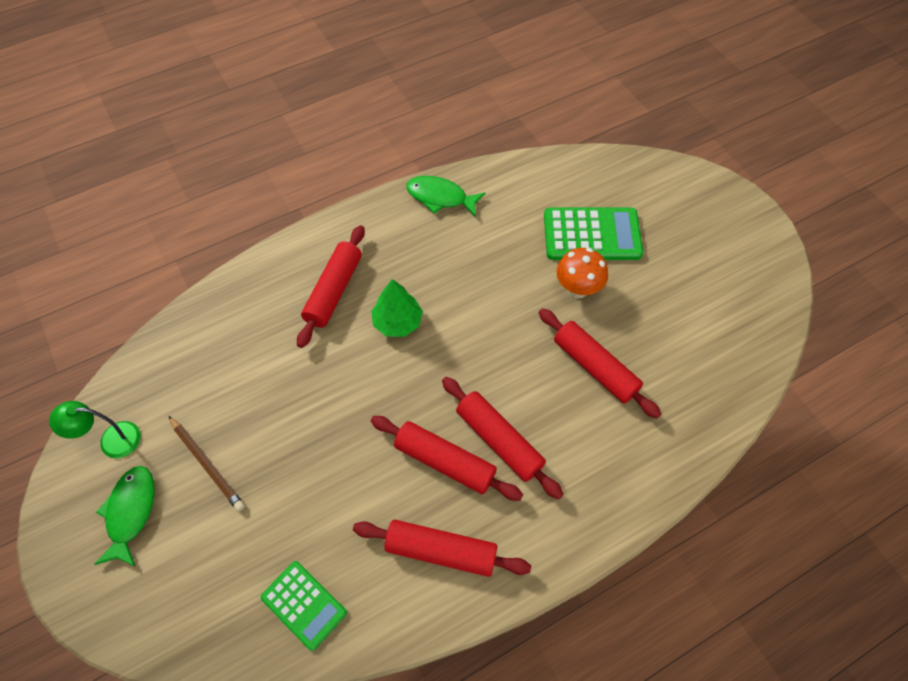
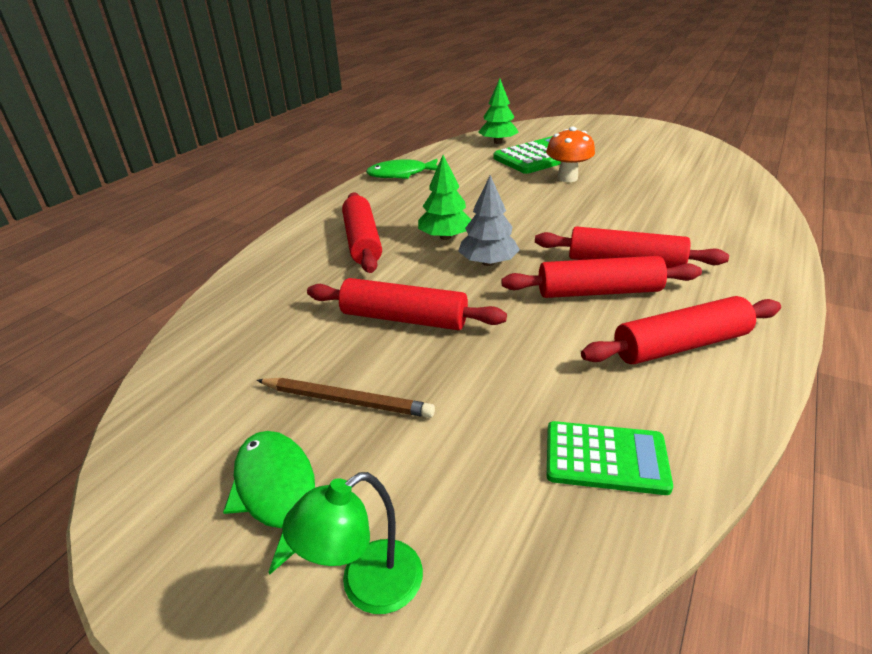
camera: 30 degrees left, 25 degrees down
green lamp [49,401,141,458] -> green lamp moved to [282,472,423,614]
red rolling pin [539,308,661,419] -> red rolling pin moved to [307,278,507,330]
none -> grey tree [458,175,520,266]
none -> green tree [478,79,519,144]

